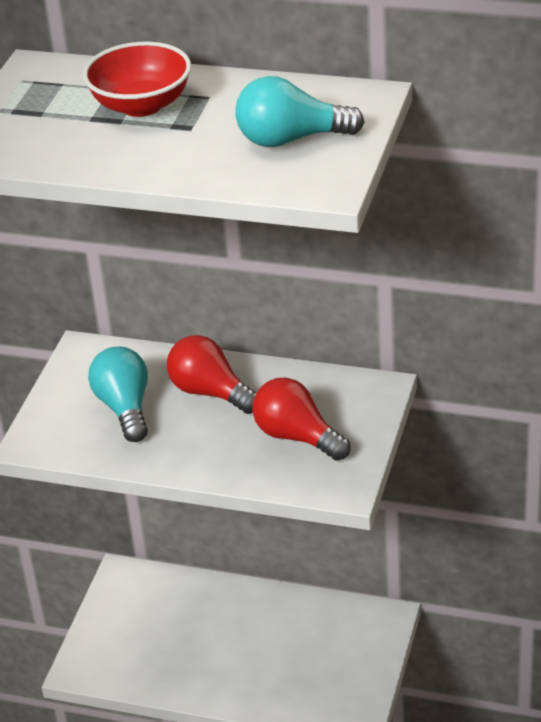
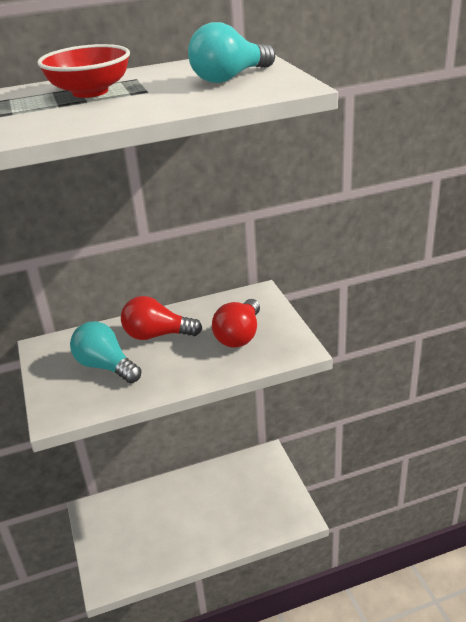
camera: 35 degrees left, 5 degrees down
red light bulb [253,378,350,461] -> red light bulb turned 75 degrees counterclockwise [212,299,260,348]

